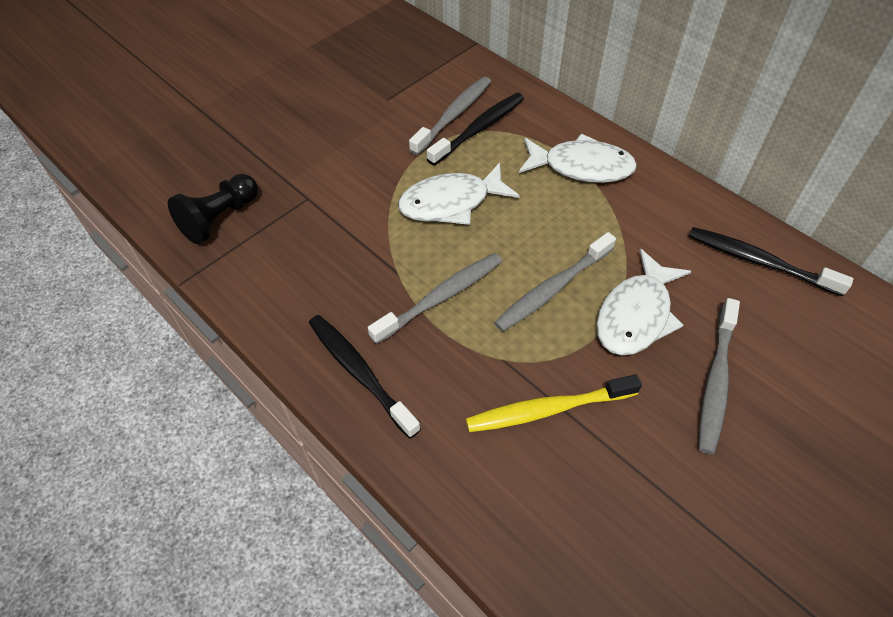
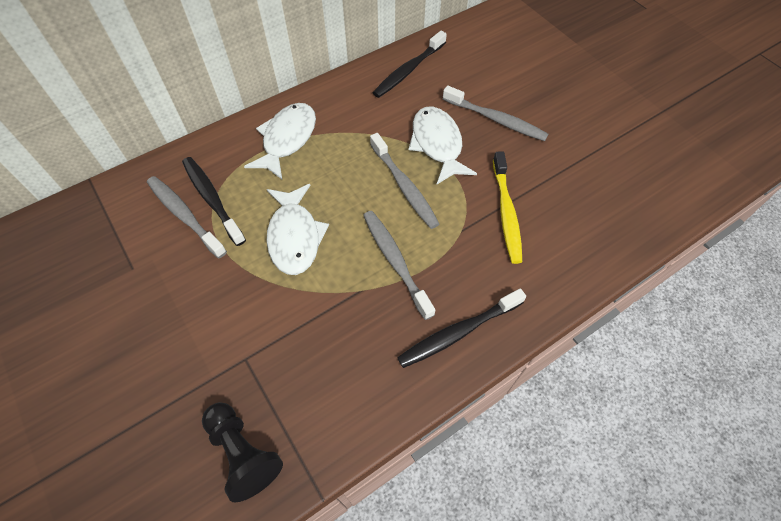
camera: 80 degrees left, 5 degrees up
white fish [596,249,691,355] -> white fish turned 150 degrees counterclockwise [408,107,477,184]

